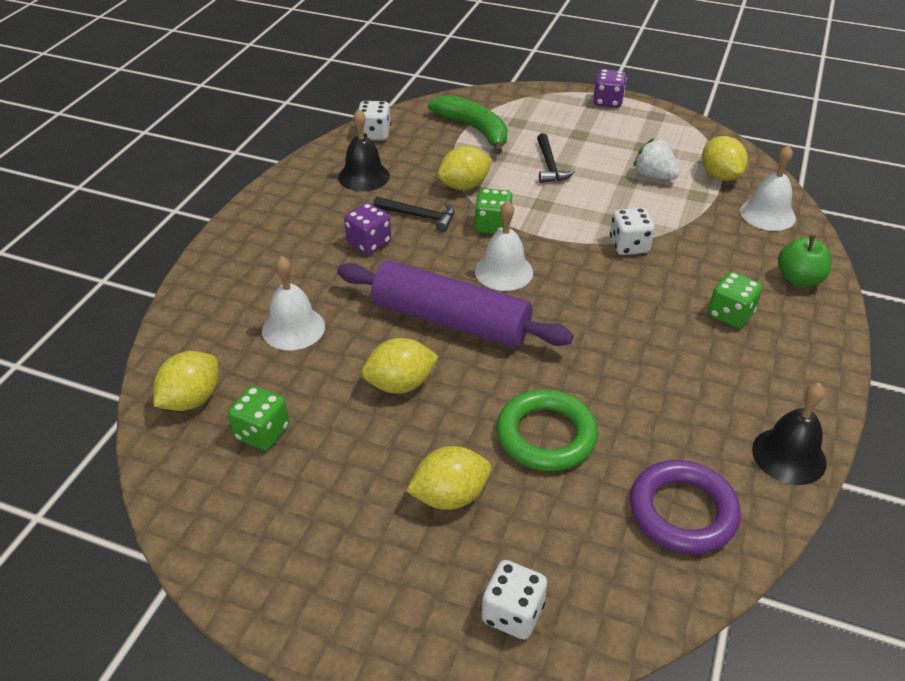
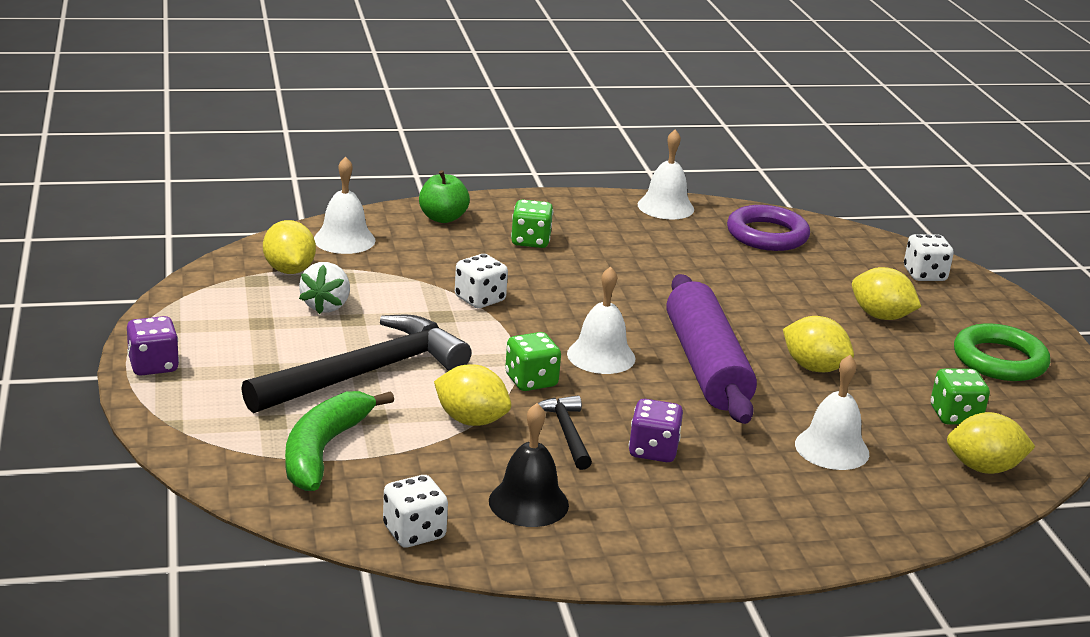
camera: 125 degrees left, 15 degrees down
green ring [497,389,598,471] -> green ring moved to [954,323,1050,381]
black hammer [537,133,575,183] -> black hammer [241,315,471,413], size x2.10
yellow lemon [702,136,748,181] -> yellow lemon turned 60 degrees counterclockwise [263,220,316,274]
black bell [752,383,827,485] -> white bell [638,129,694,219]

